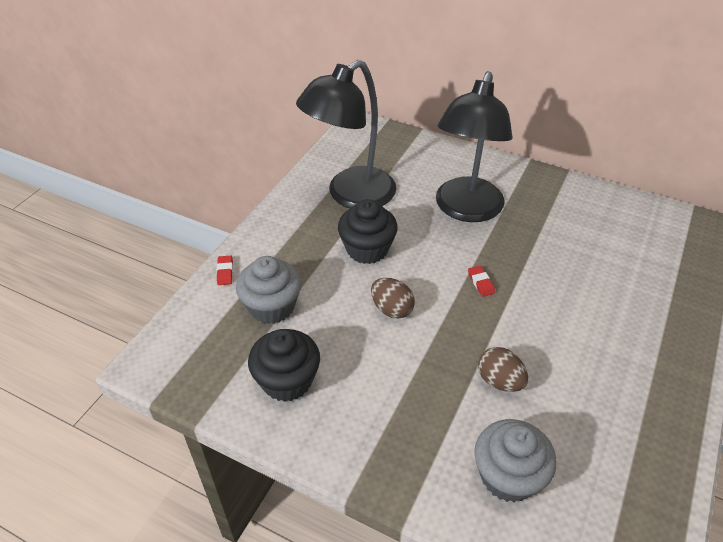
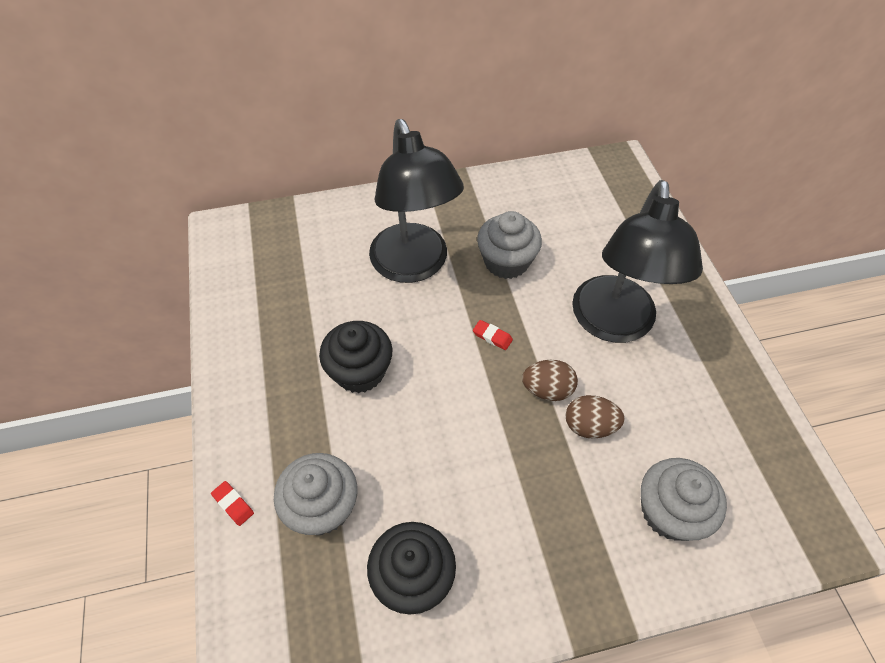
camera: 40 degrees left, 10 degrees up
black lamp [296,60,396,209] -> black lamp moved to [572,180,703,343]
brown egg [371,278,415,319] -> brown egg moved to [522,360,578,401]
none -> grey cupcake [477,211,542,279]

